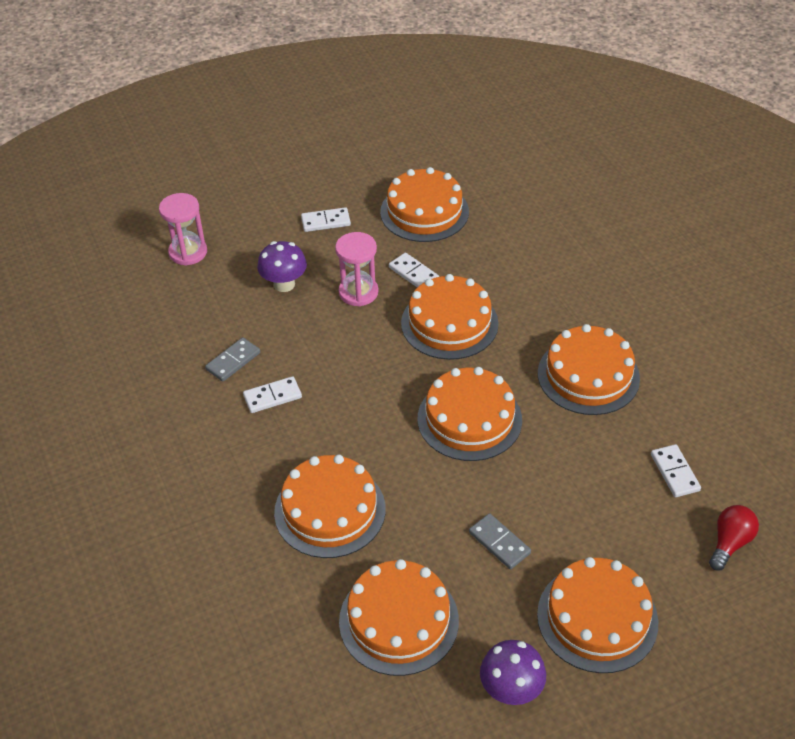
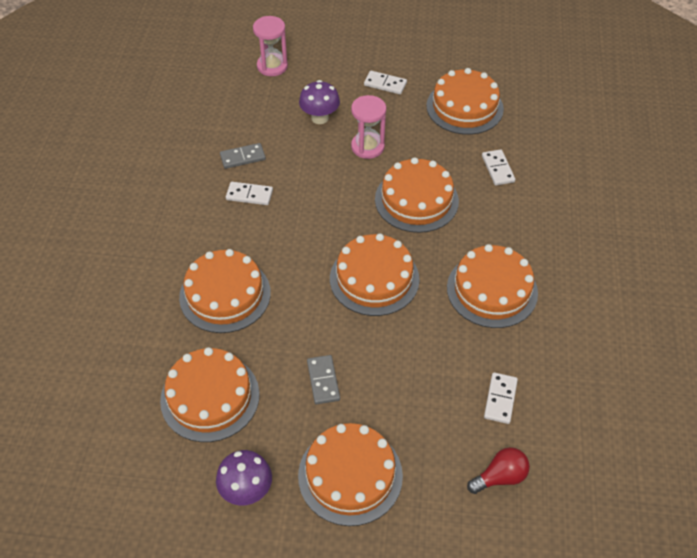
camera: 30 degrees right, 5 degrees up
white domino [389,253,439,287] -> white domino moved to [482,149,515,186]

